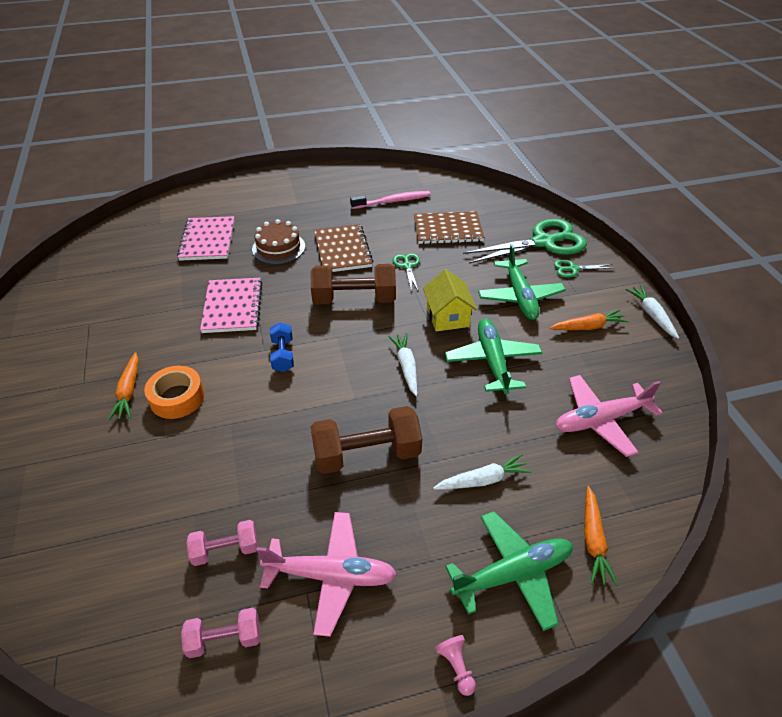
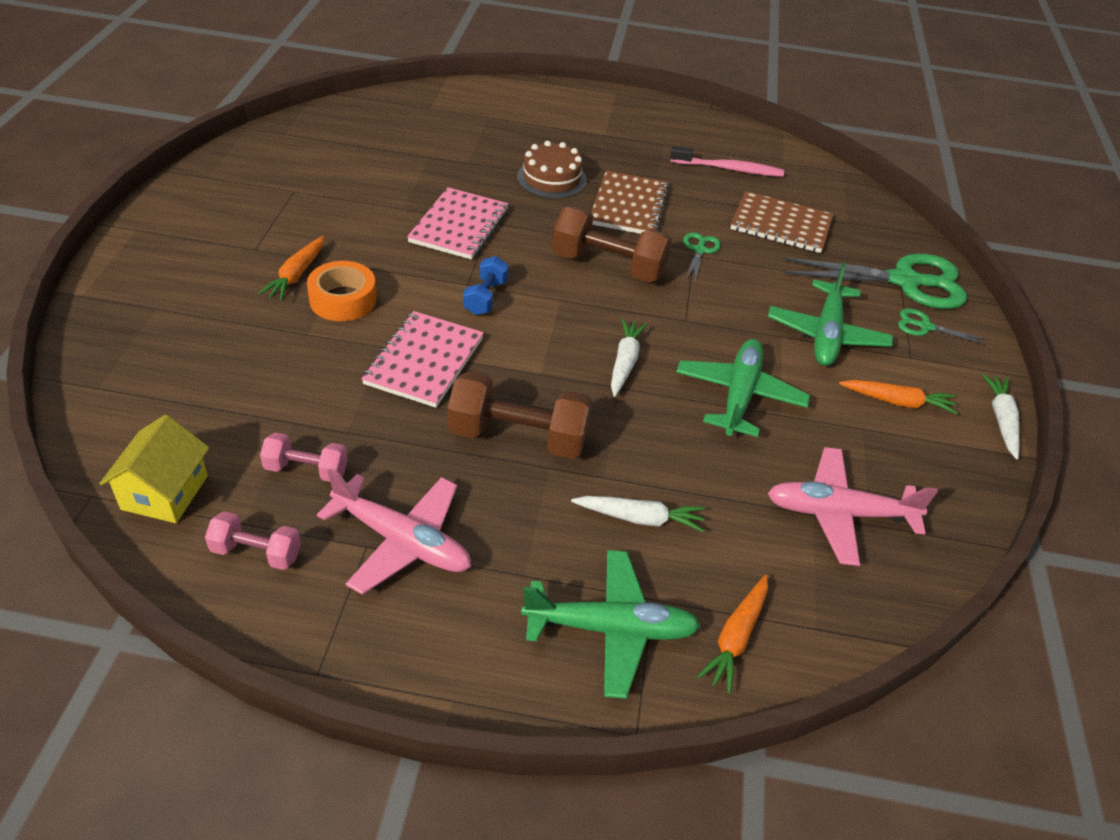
camera: 20 degrees right, 0 degrees up
pink notebook [177,216,235,261] -> pink notebook moved to [361,311,484,408]
yellow house [423,269,477,332] -> yellow house moved to [99,415,209,523]
pink pawn [435,635,476,696] -> none

